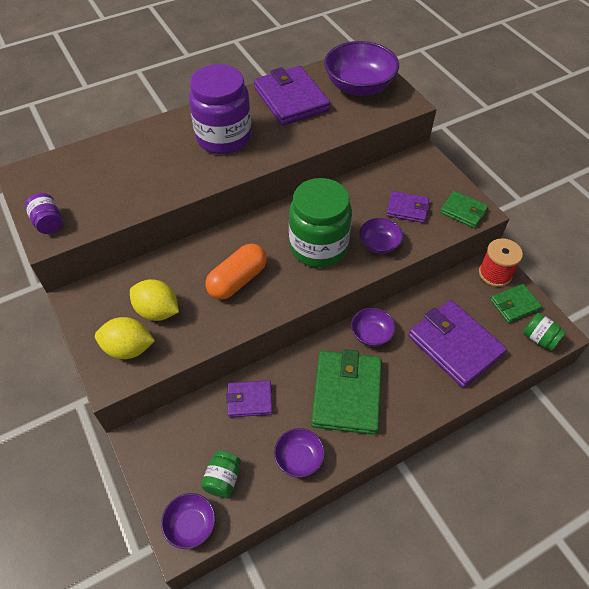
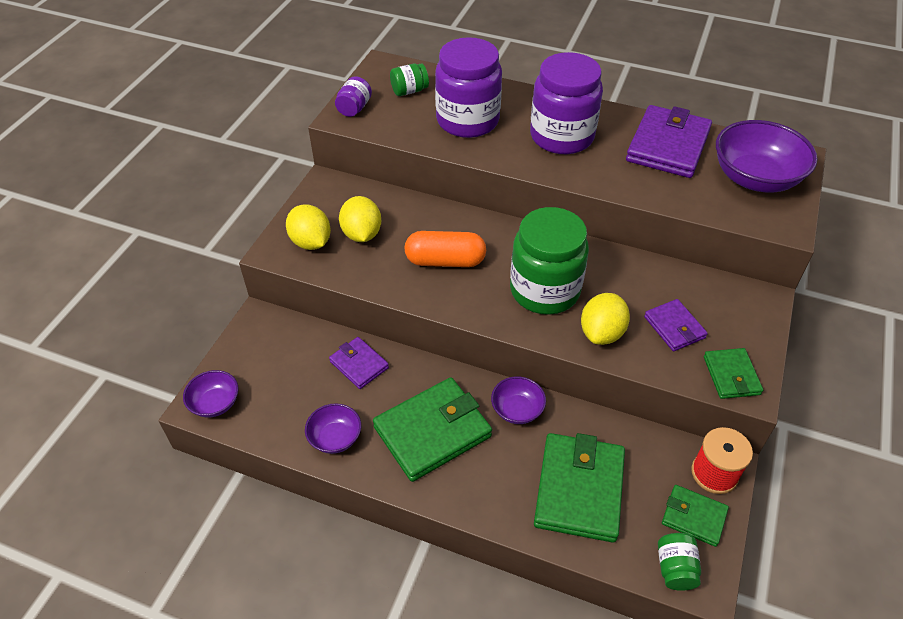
camera: 50 degrees right, 5 degrees down
green jar [201,451,241,498] -> green jar moved to [390,64,429,96]
purple bowl [359,218,403,254] -> yellow lemon [581,293,630,345]
purple wallet [408,300,507,388] -> green wallet [534,433,625,543]
none -> purple jar [435,37,502,138]

